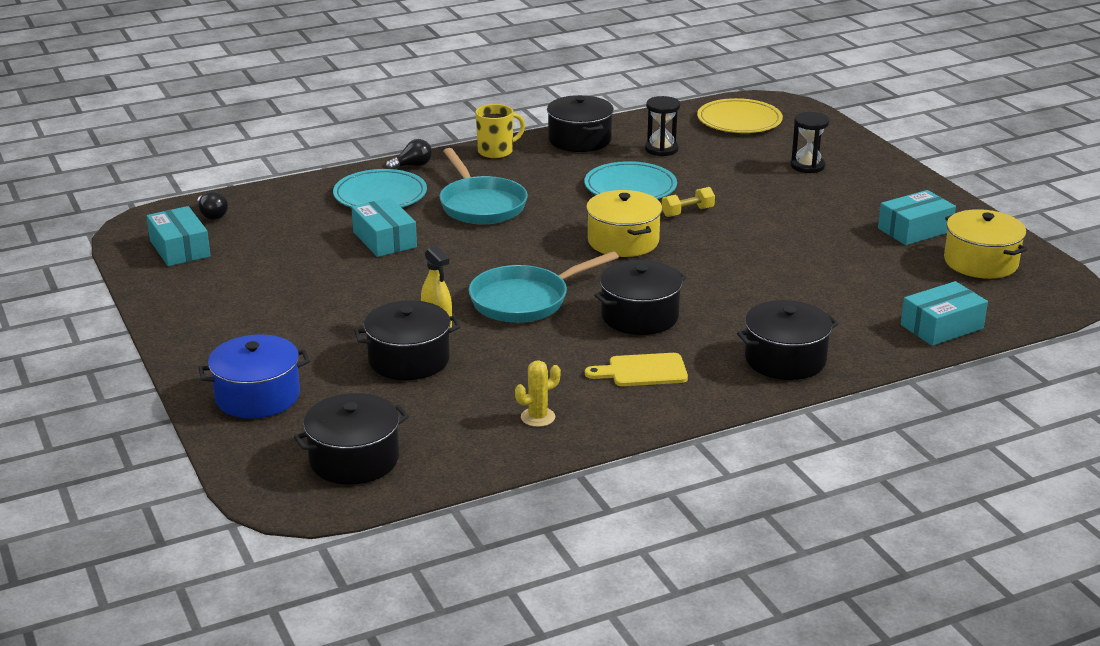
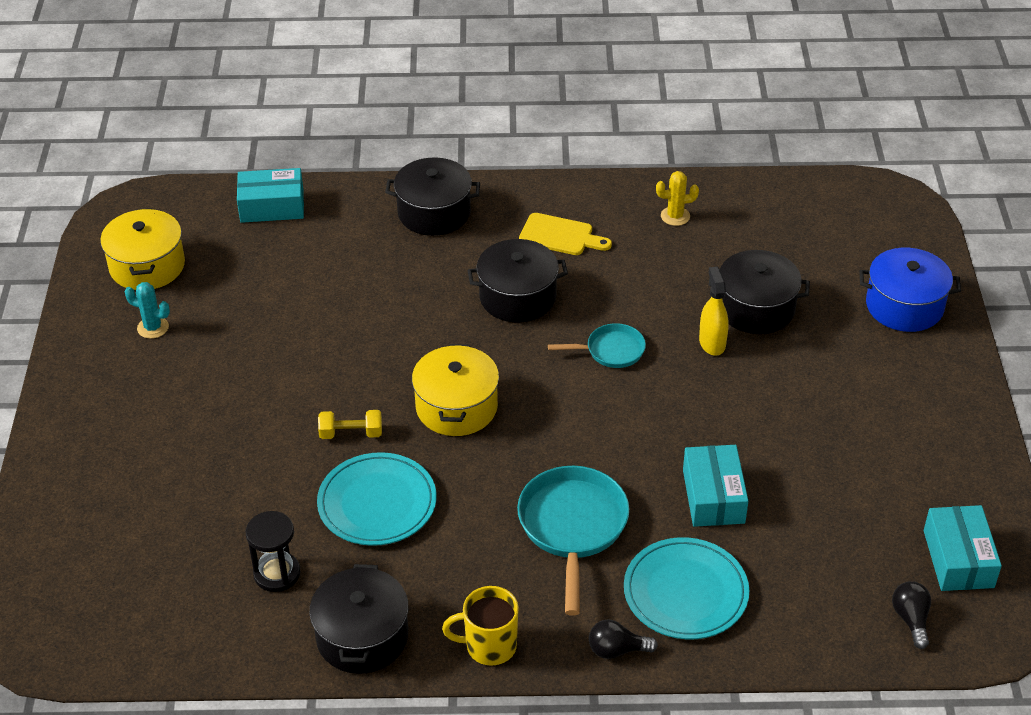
camera: 155 degrees left, 15 degrees up
black pot [294,393,409,484] -> none
turquoise pan [469,251,619,323] -> turquoise pan [548,323,646,368], size x0.57
yellow plate [697,98,783,133] -> none
black hourglass [791,112,829,173] -> none
turquoise box [878,190,956,245] -> turquoise cactus [125,282,170,339]

